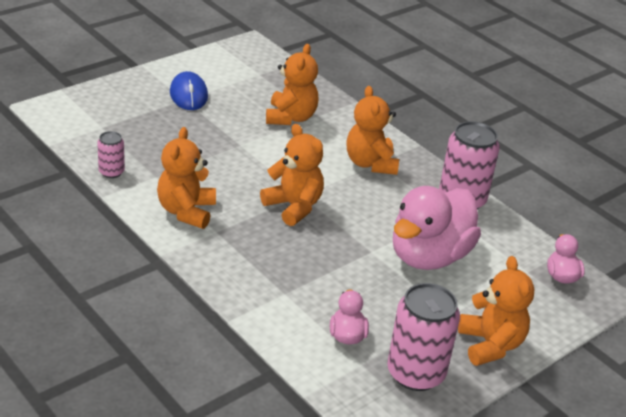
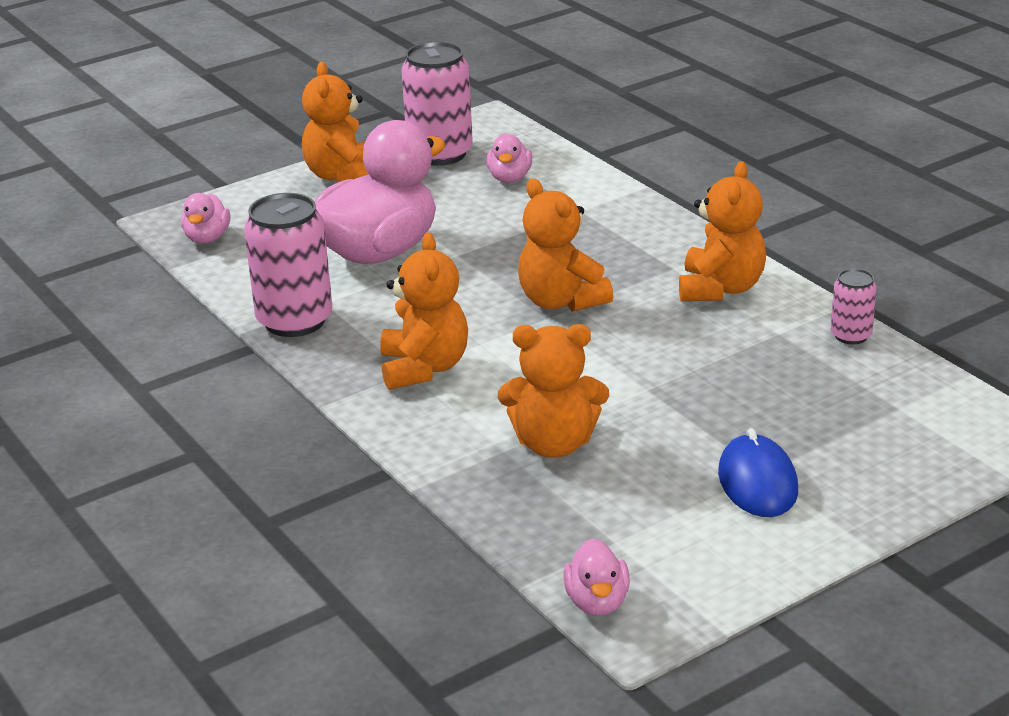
camera: 170 degrees left, 5 degrees down
orange teddy bear [266,44,318,125] -> orange teddy bear turned 105 degrees counterclockwise [498,324,609,458]
none -> pink duck [563,538,630,616]

